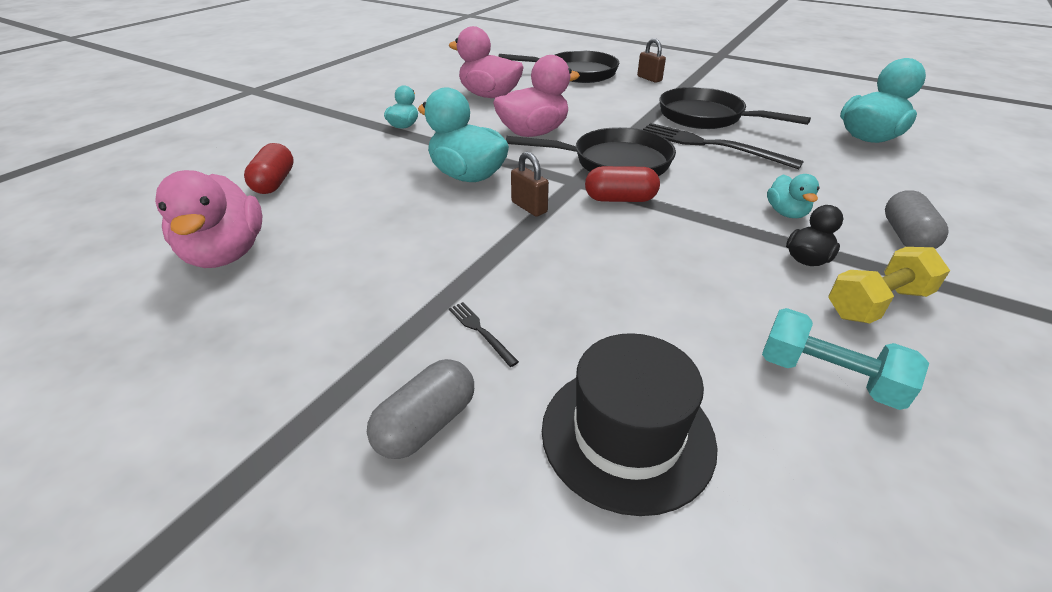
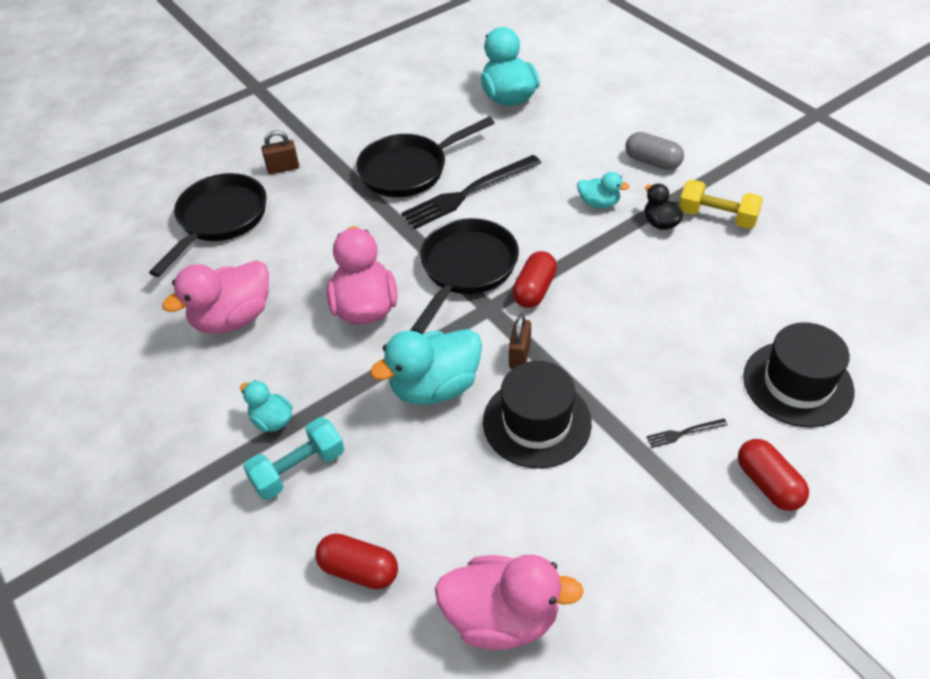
camera: 65 degrees left, 10 degrees up
grey capsule [367,359,474,459] -> red capsule [738,439,809,511]
brown padlock [511,152,549,217] -> brown padlock turned 60 degrees counterclockwise [509,314,531,369]
turquoise dumbbell [762,308,929,410] -> turquoise dumbbell moved to [243,417,344,500]
yellow dumbbell [828,247,950,324] -> yellow dumbbell turned 60 degrees counterclockwise [679,180,763,229]
none -> black hat [483,361,592,468]

